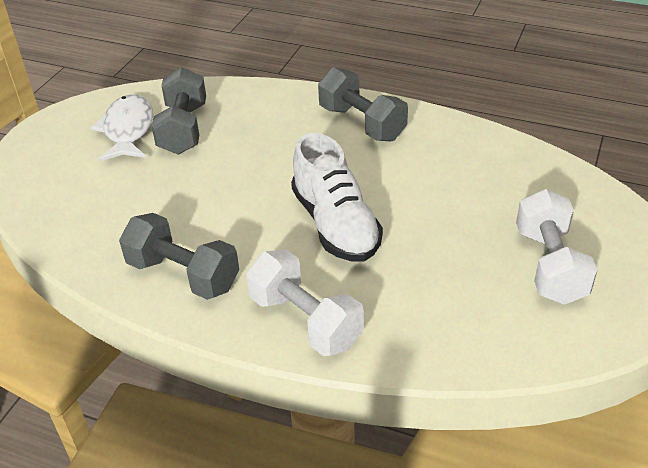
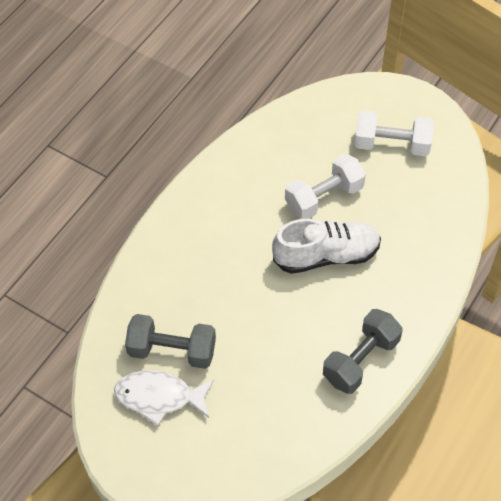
camera: 80 degrees left, 15 degrees up
white dumbbell [246,249,364,356] -> white dumbbell moved to [285,154,366,219]
grey dumbbell [318,67,408,142] -> none

